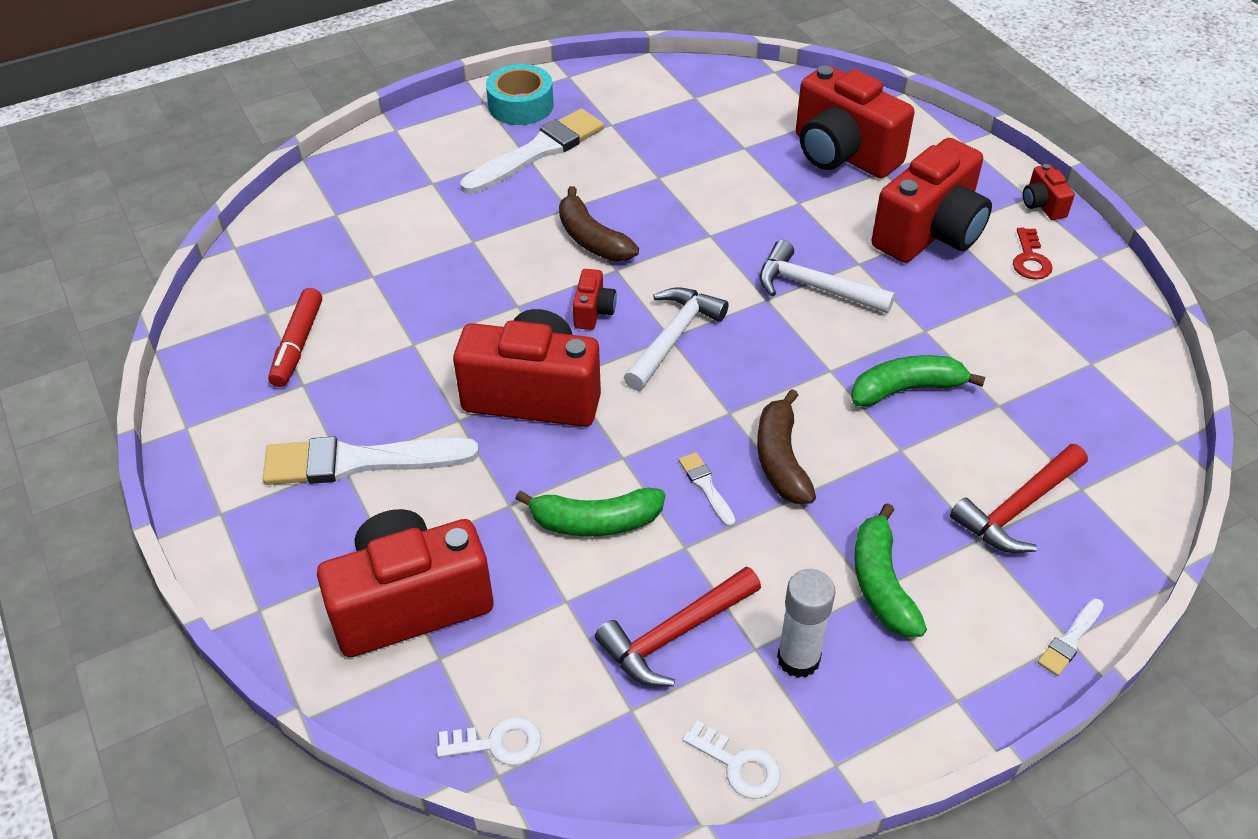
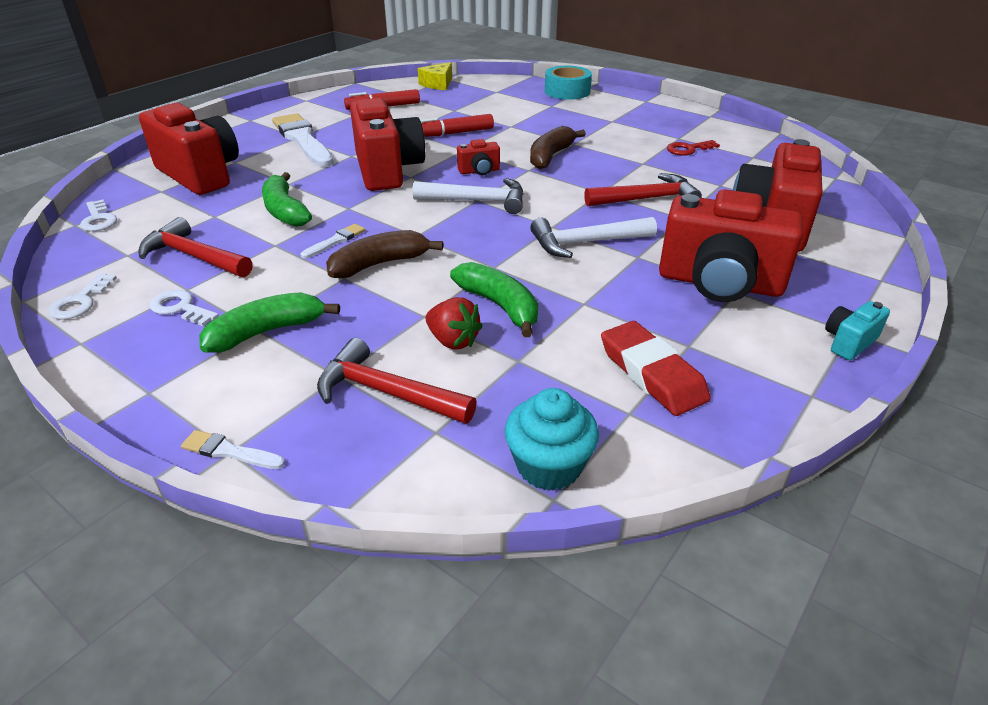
camera: 65 degrees right, 10 degrees down
white brush [460,108,604,194] -> none
turquoise tape [486,64,554,125] -> turquoise tape moved to [545,66,592,100]
white hammer [759,240,895,314] -> white hammer turned 105 degrees counterclockwise [530,217,657,258]
white glue stick [777,569,836,678] -> white key [150,290,219,326]
red key [1013,228,1053,280] -> red key moved to [667,140,720,156]
red camera [1023,164,1075,220] -> turquoise camera [825,301,890,360]
none -> yellow cheese [418,62,452,90]
none -> red marker [420,114,494,137]
none -> red strawberry [426,297,483,350]
none -> turquoise cupcake [505,388,599,491]
none -> red hammer [584,173,702,206]
none -> red eraser [601,321,711,416]

